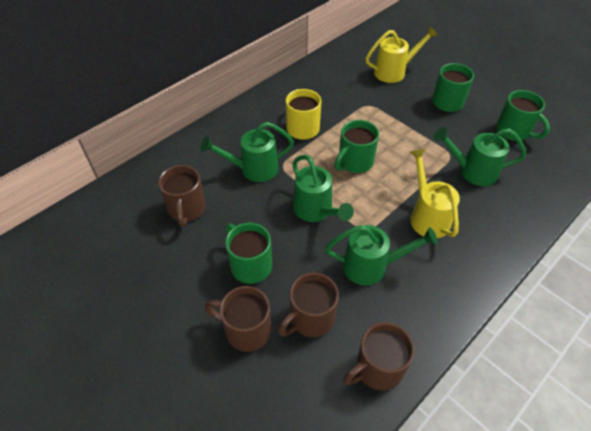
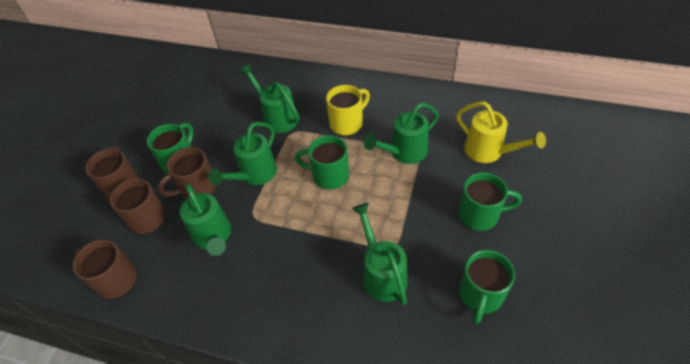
camera: 65 degrees right, 0 degrees up
brown mug [158,165,206,227] -> brown mug moved to [158,147,216,199]
yellow watering can [410,148,460,238] -> none
none -> green watering can [364,103,439,164]

